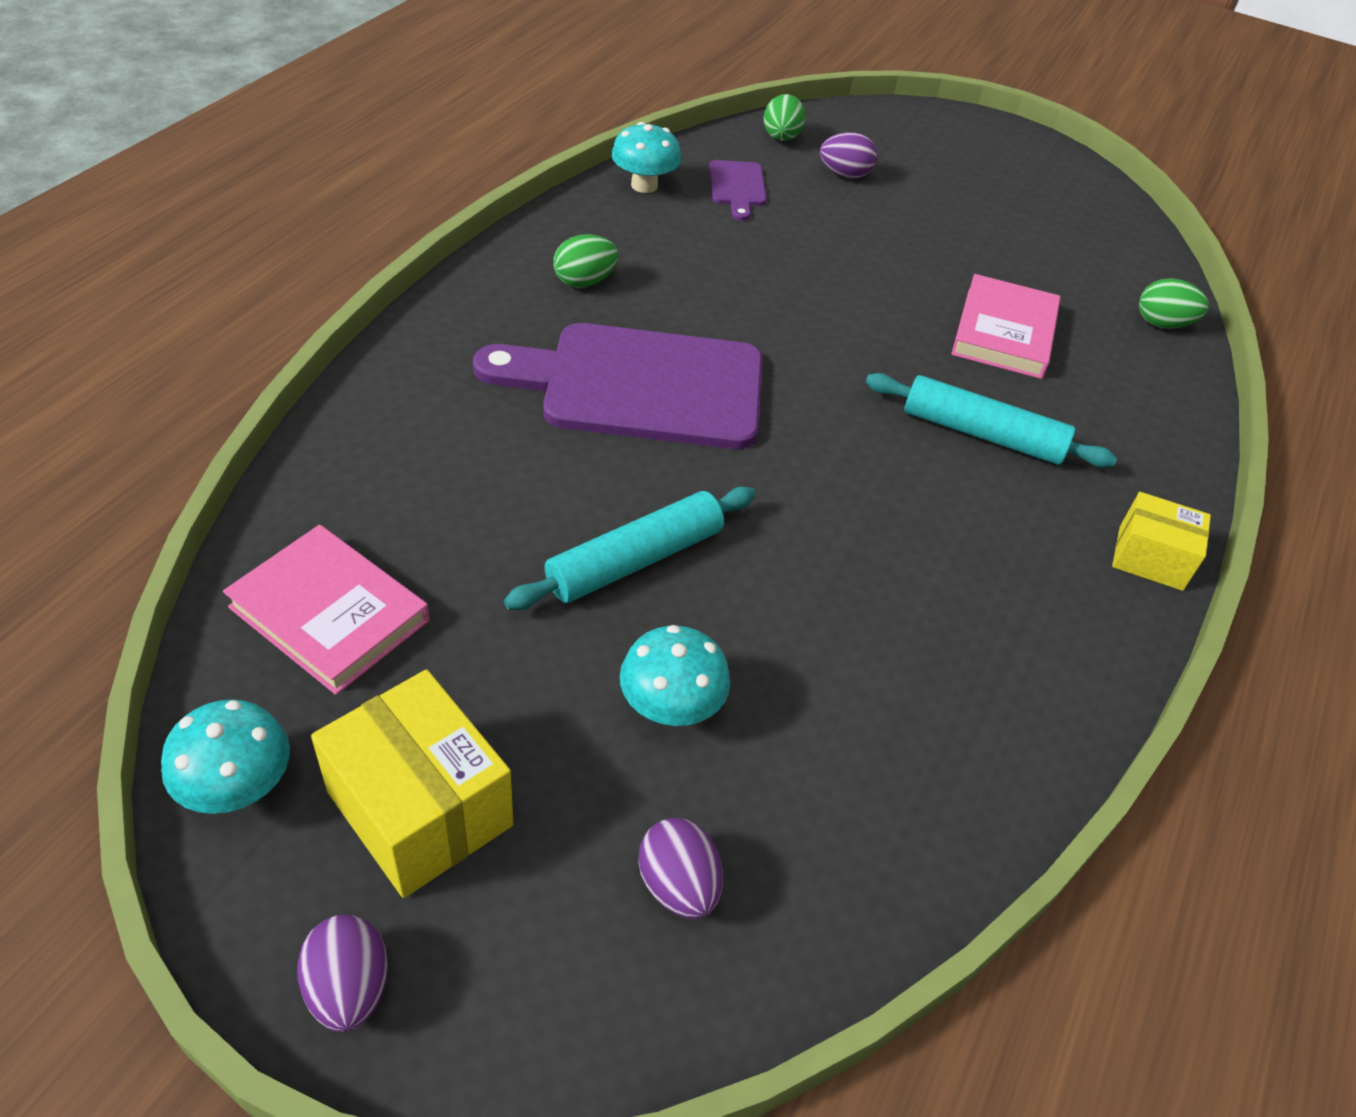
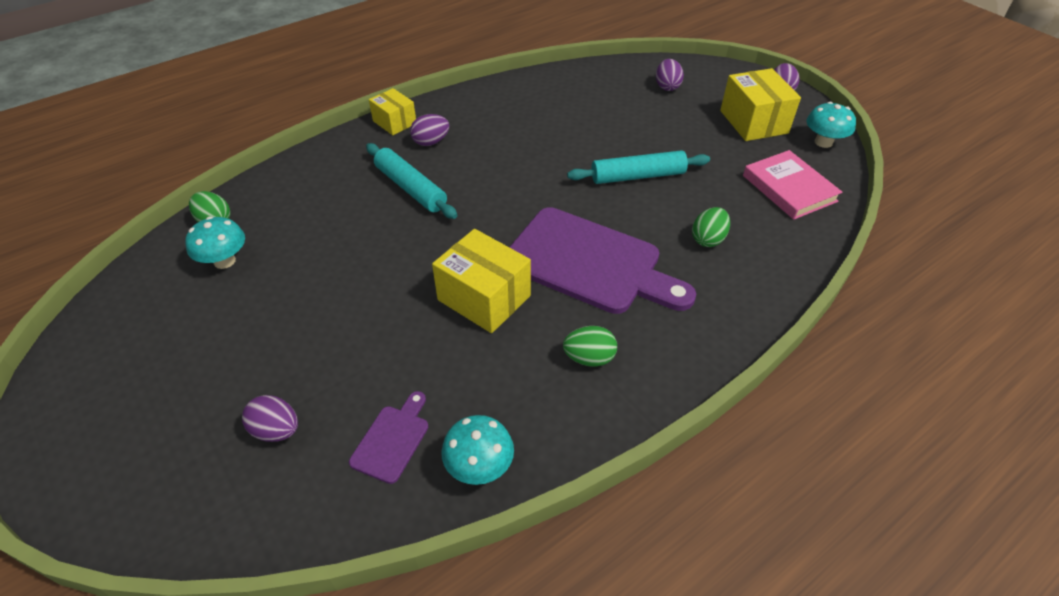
camera: 150 degrees left, 0 degrees up
turquoise mushroom [620,625,730,726] -> turquoise mushroom moved to [185,216,245,269]
green egg [764,94,806,141] -> green egg moved to [692,207,730,247]
pink book [951,274,1061,379] -> none
none -> purple egg [410,114,449,146]
none -> yellow box [432,229,531,333]

